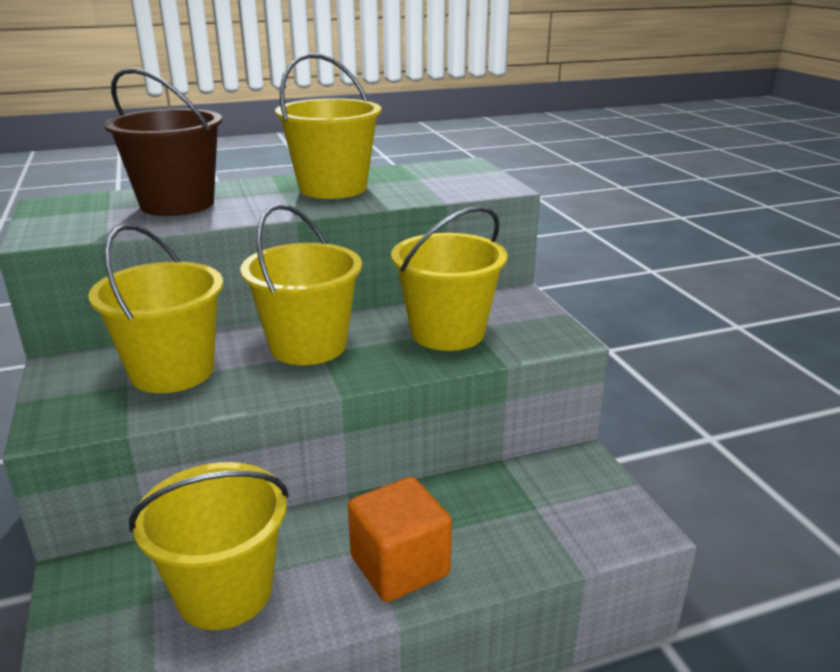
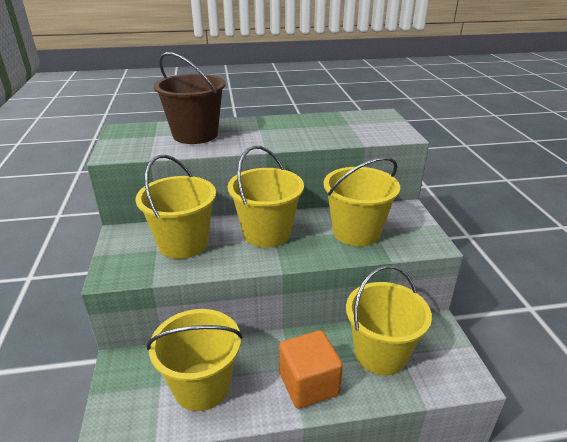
camera: 10 degrees right, 5 degrees up
yellow bucket [275,53,382,199] -> yellow bucket moved to [346,265,432,376]

